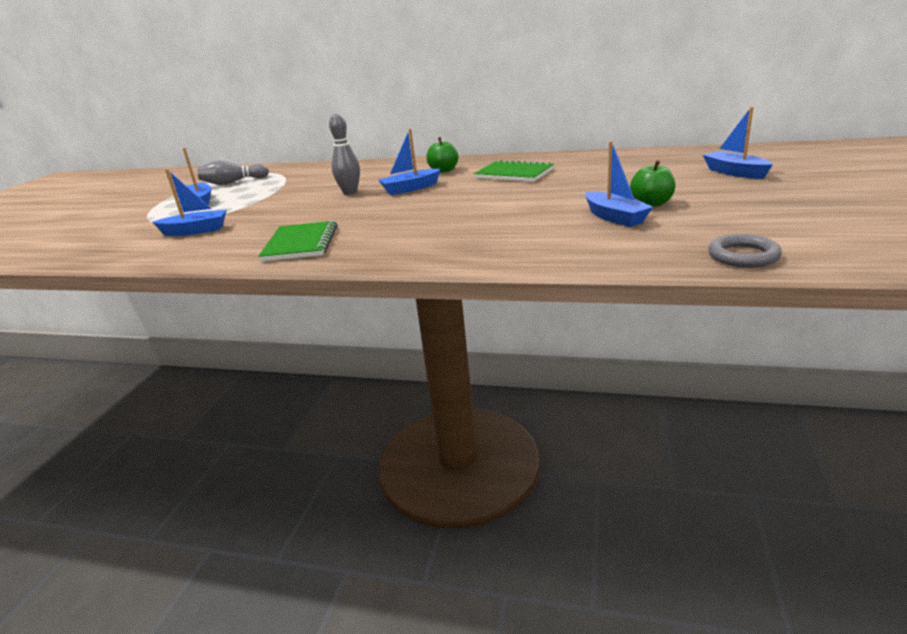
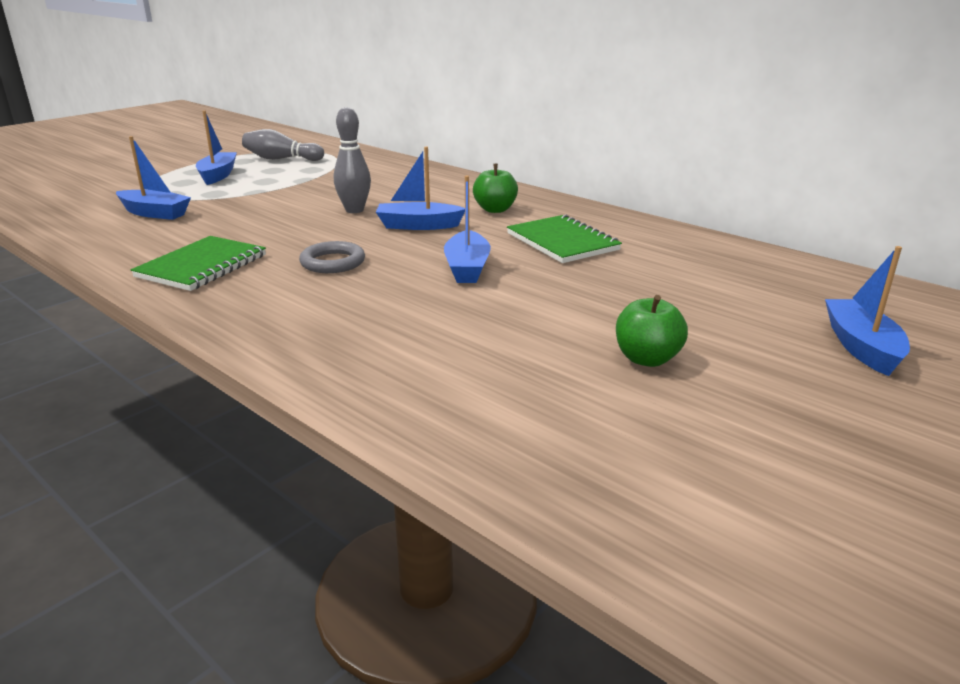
camera: 25 degrees right, 0 degrees up
blue boat [585,141,653,227] -> blue boat moved to [444,176,491,283]
grey ring [708,234,782,268] -> grey ring moved to [299,241,365,273]

